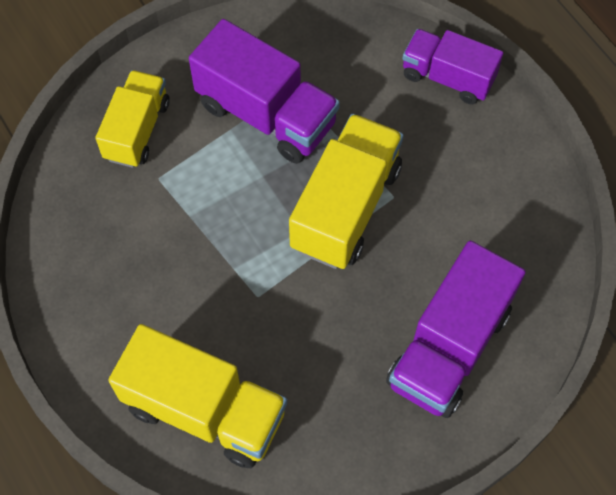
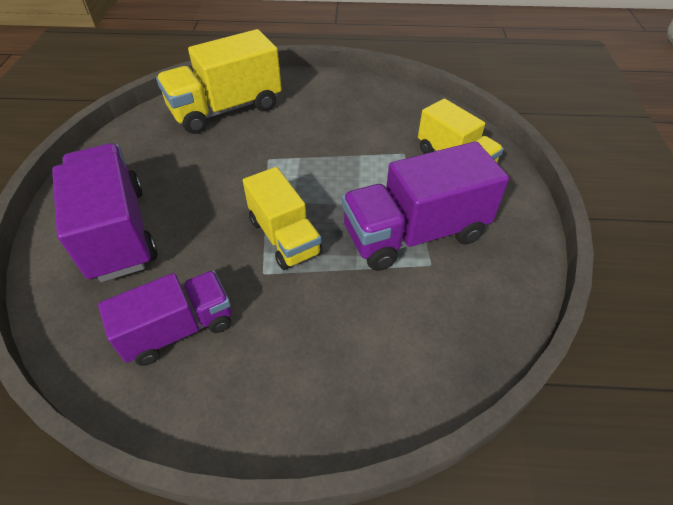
camera: 125 degrees right, 15 degrees down
yellow truck [289,114,403,269] -> yellow truck [243,167,323,270], size x0.66
purple truck [402,29,503,104] -> purple truck moved to [98,271,231,366]

